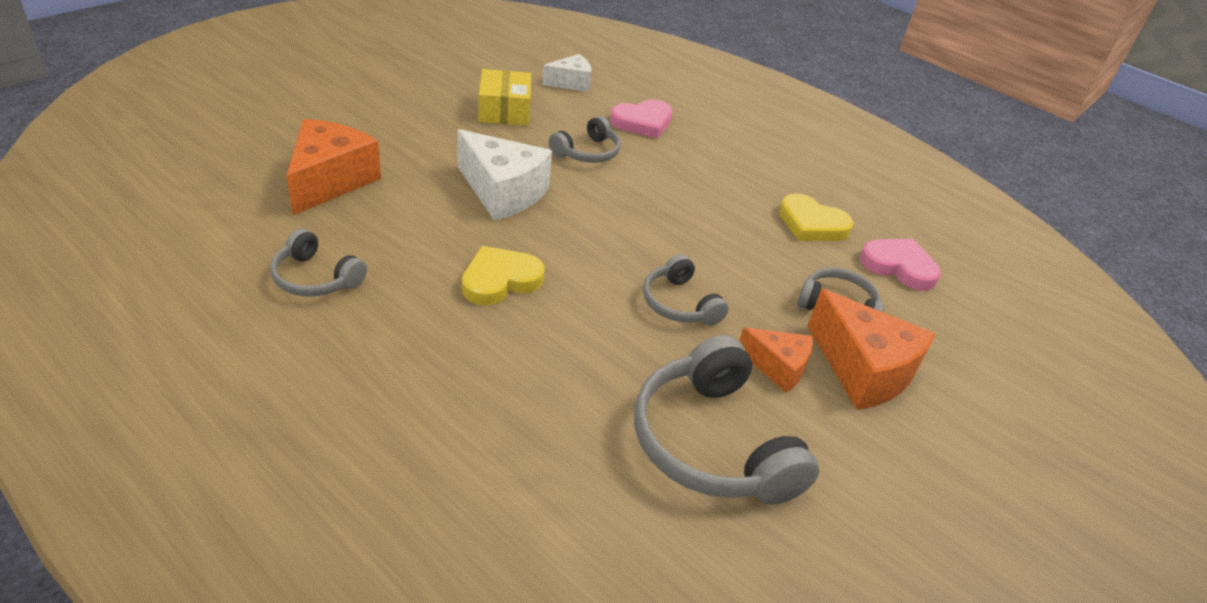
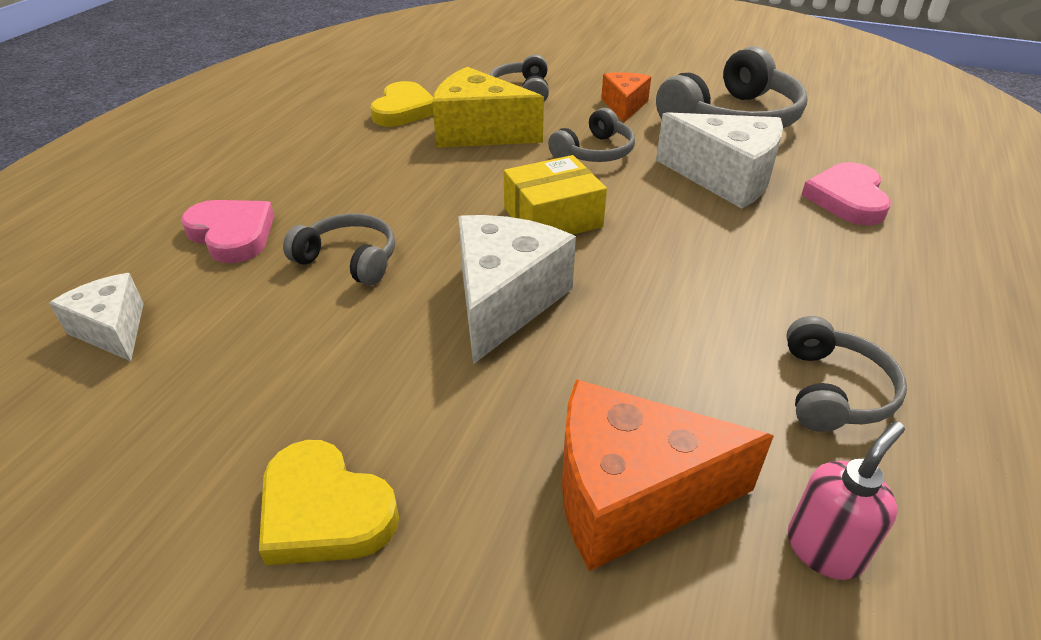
camera: 105 degrees left, 0 degrees up
yellow heart [462,246,545,305] -> yellow heart moved to [259,440,399,565]
yellow box [478,69,531,126] -> yellow box moved to [504,155,607,235]
orange cheese [807,289,936,410] -> none
pink heart [860,239,941,291] -> pink heart moved to [801,162,891,225]
none -> yellow cheese [432,67,544,148]
none -> white cheese [656,112,783,209]
none -> pink soap dispenser [788,421,905,580]

